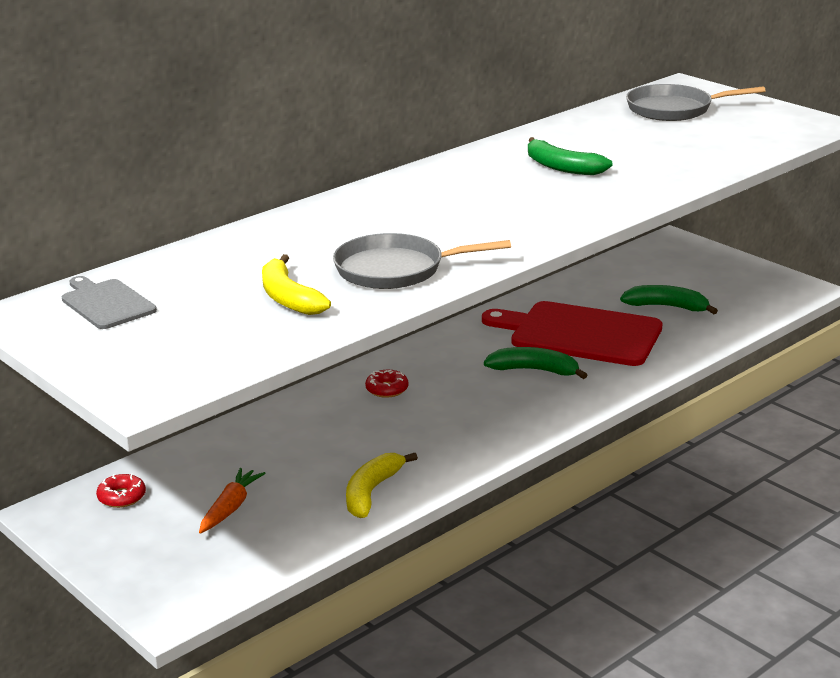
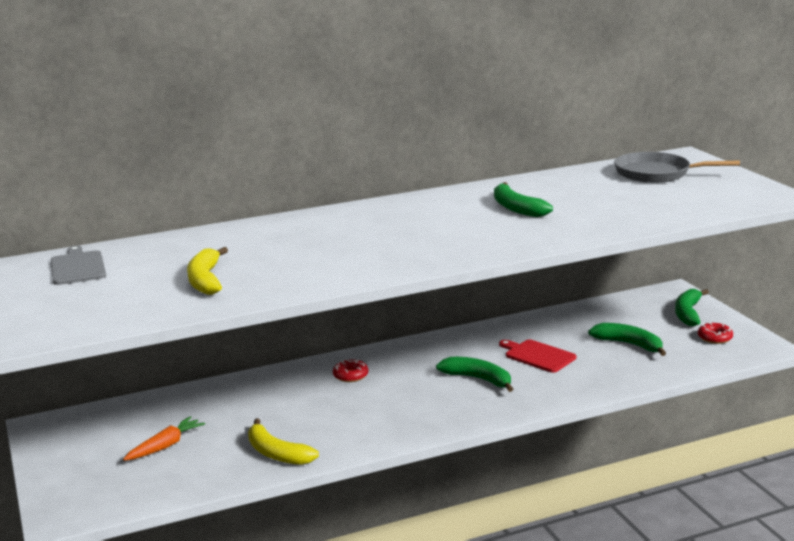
camera: 20 degrees right, 5 degrees down
red donut [96,474,146,508] -> red donut moved to [698,322,733,344]
grey pan [333,233,511,289] -> none
yellow banana [346,453,418,518] -> yellow banana turned 90 degrees counterclockwise [248,418,319,465]
red cutting board [482,301,663,366] -> red cutting board [499,339,576,373], size x0.52
none -> green banana [675,289,709,326]

